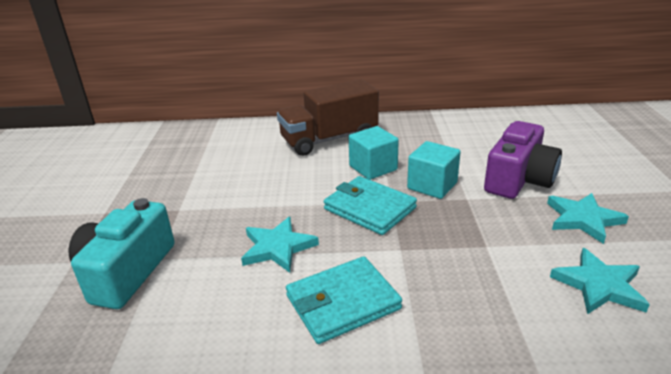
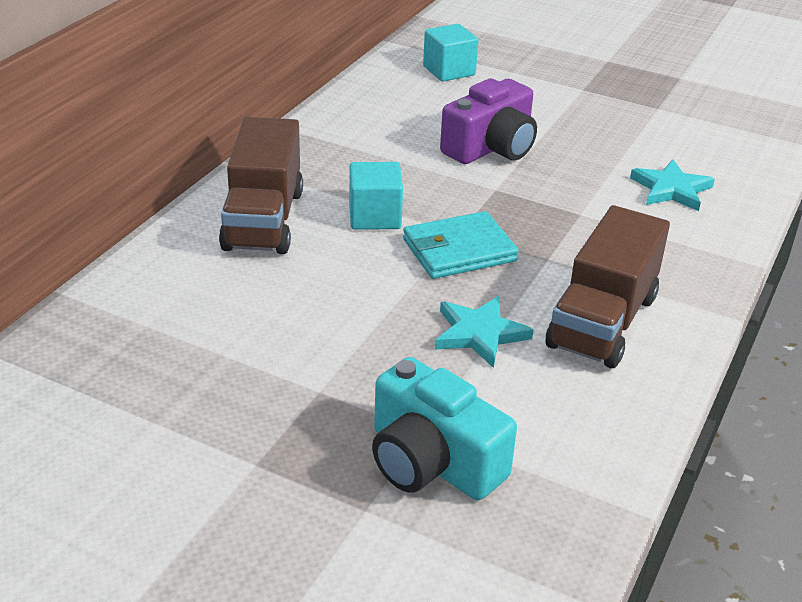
camera: 65 degrees left, 5 degrees up
turquoise wallet [286,256,402,344] -> brown truck [546,205,670,368]
turquoise cube [407,141,461,199] -> turquoise cube moved to [423,24,479,82]
purple camera [484,121,562,199] -> purple camera turned 75 degrees clockwise [440,78,537,164]
turquoise star [547,193,629,244] -> none

